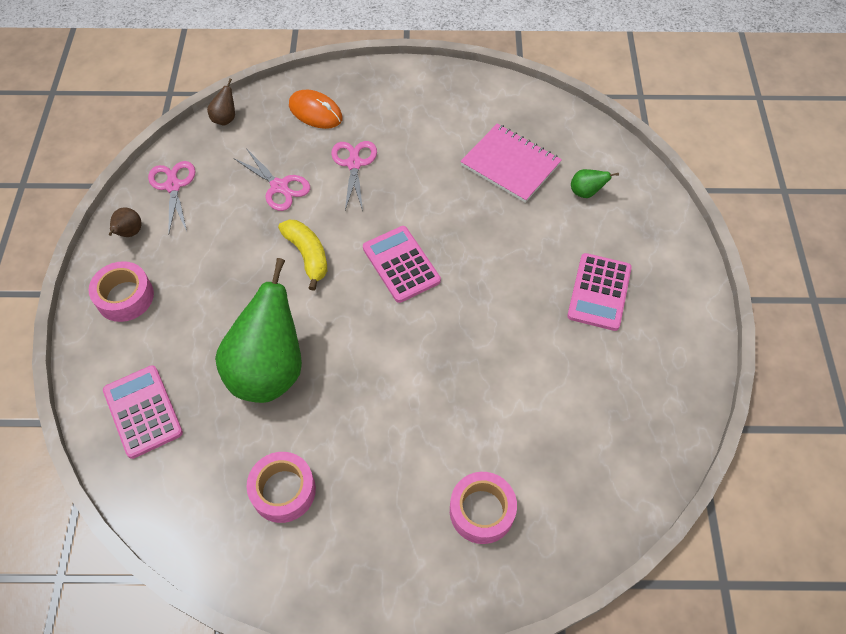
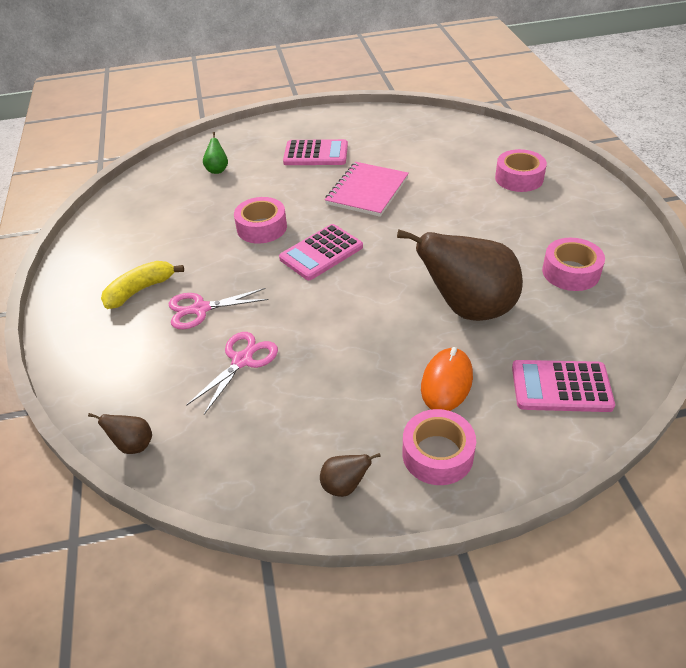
camera: 100 degrees left, 15 degrees down
pink calculator [103,365,183,459] -> pink calculator turned 45 degrees clockwise [512,360,615,412]
pink scissors [148,161,195,235] -> none
green pear [215,258,302,403] -> brown pear [397,230,523,321]
yellow banana [278,220,327,291] -> yellow banana moved to [101,261,184,309]
orange mouse [289,90,343,129] -> orange mouse moved to [421,347,473,411]
pink notebook [460,124,562,203] -> pink notebook moved to [325,162,409,217]
none -> pink tape [234,197,287,244]

